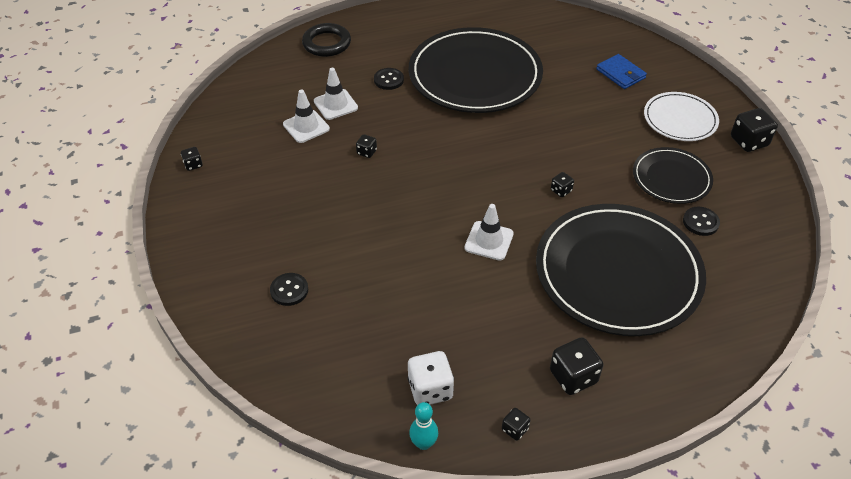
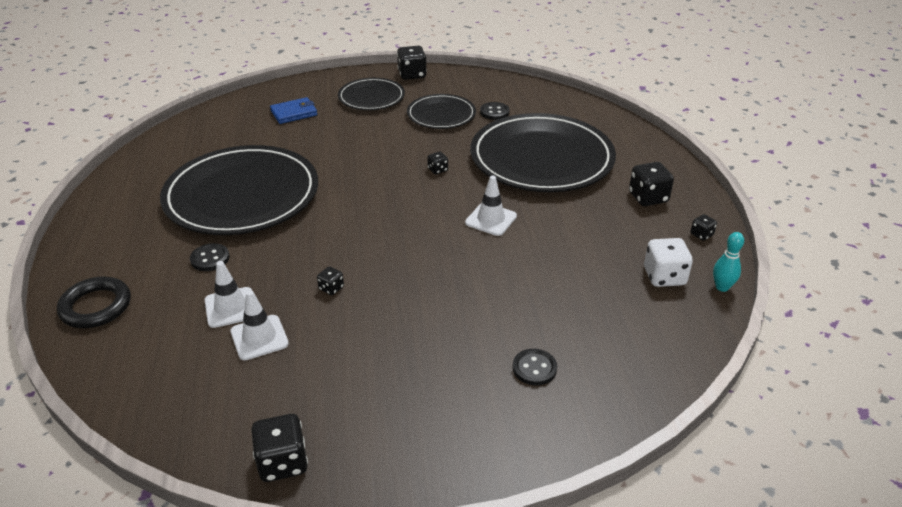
camera: 80 degrees left, 10 degrees down
black dice [181,147,203,171] -> black dice [251,414,308,482], size x1.88
white plate [644,92,719,141] -> black plate [338,78,405,110]

